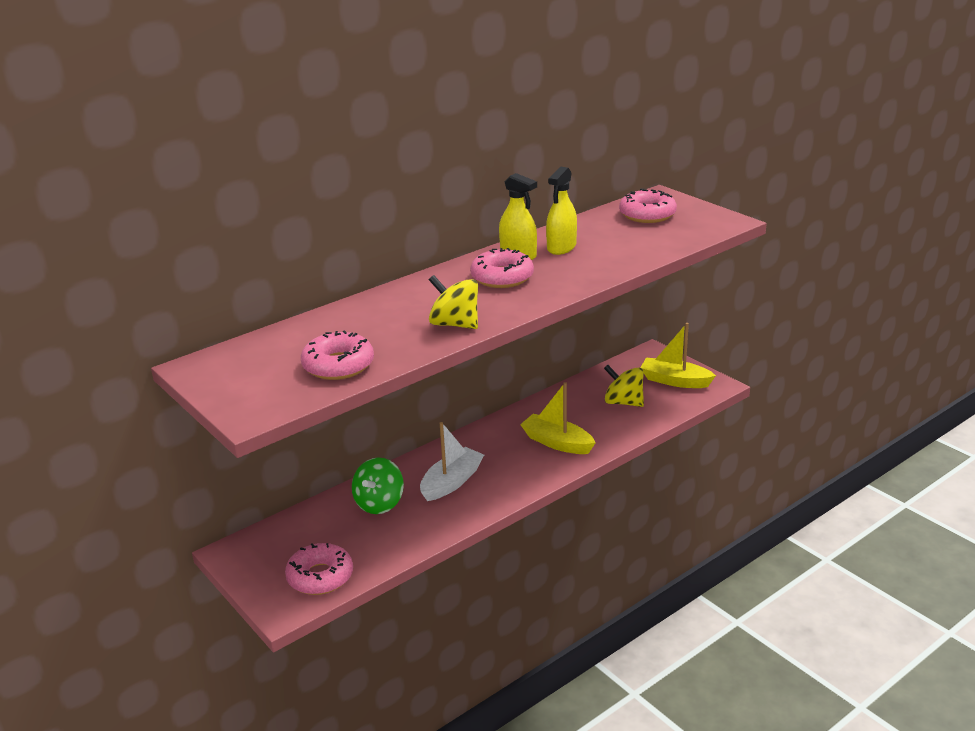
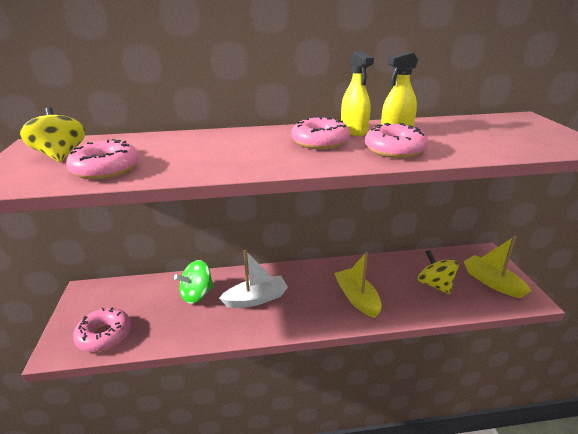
camera: 30 degrees right, 0 degrees up
yellow spinning top [429,275,478,329] -> yellow spinning top moved to [20,107,85,162]
pink donut [619,189,677,223] -> pink donut moved to [365,123,428,158]

